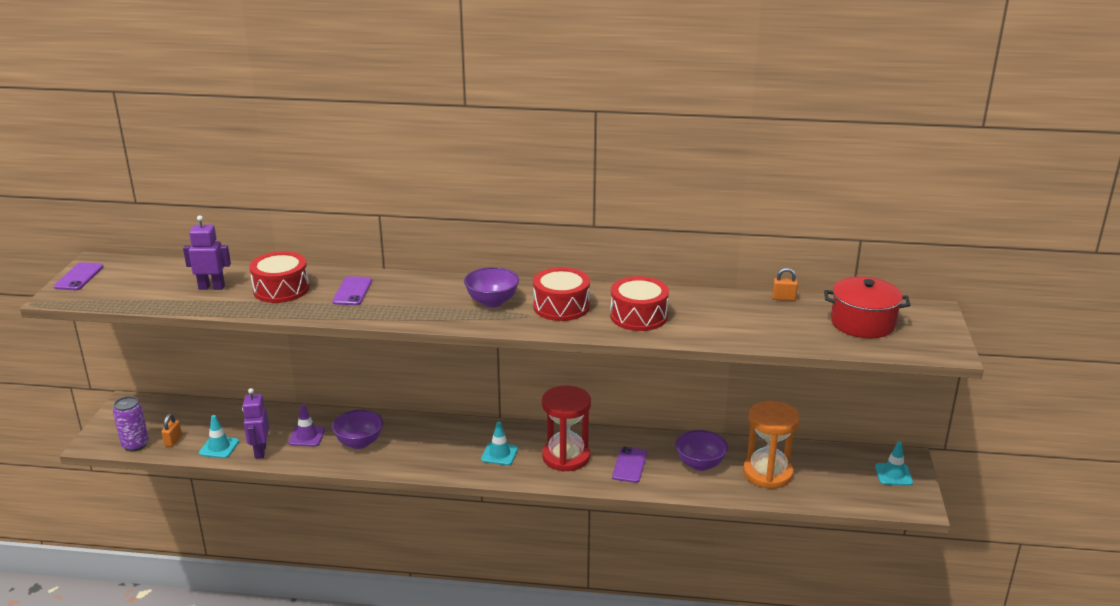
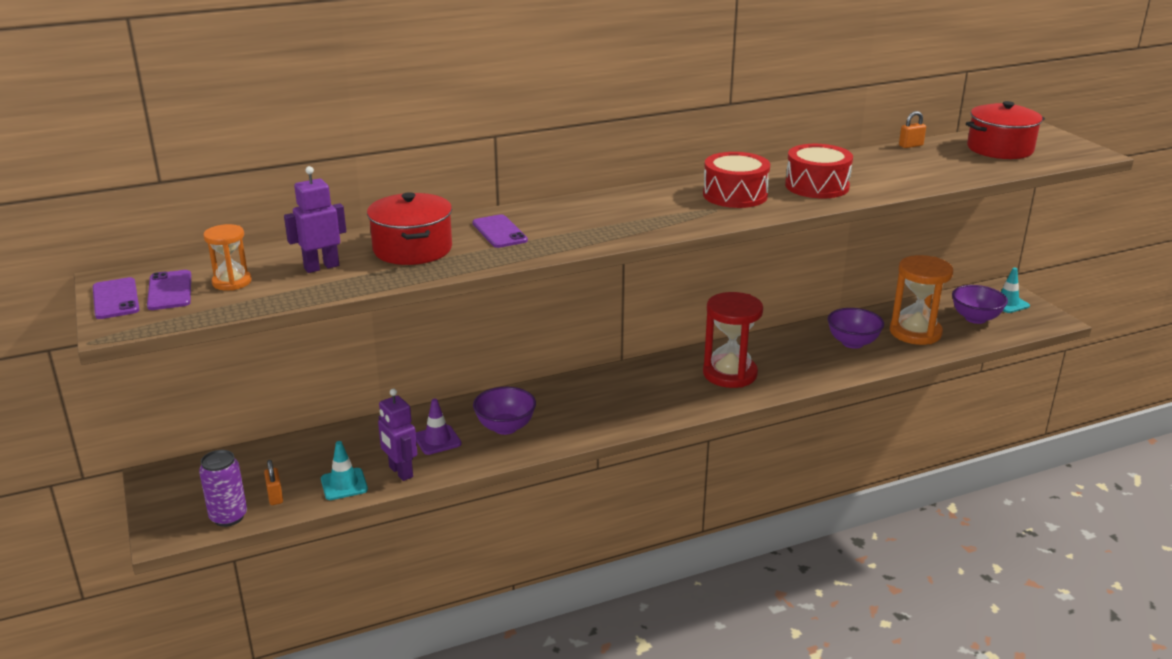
camera: 30 degrees left, 0 degrees up
red drum [249,251,309,303] -> red pot [367,192,452,265]
purple bowl [464,267,519,307] -> purple bowl moved to [952,285,1008,324]
turquoise traffic cone [481,421,518,465] -> none
purple phone [612,447,647,483] -> purple phone moved to [147,270,191,310]
none -> orange hourglass [203,224,252,291]

